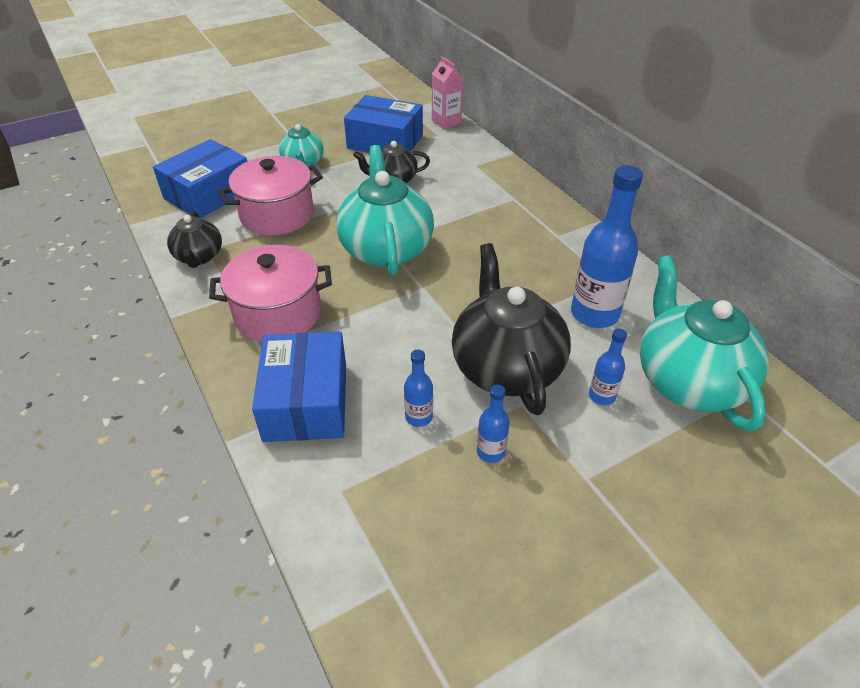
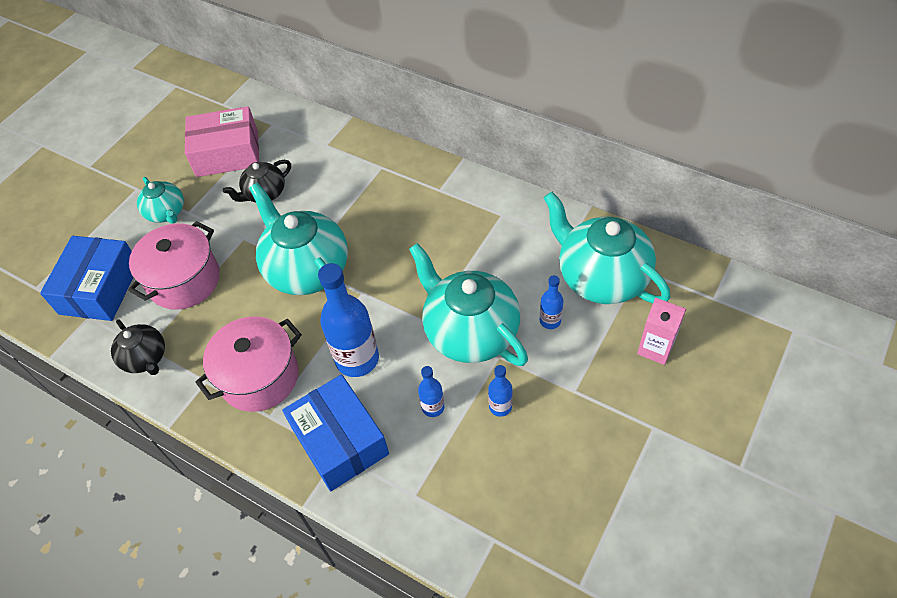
camera: 25 degrees left, 10 degrees up
blue box [344,95,423,153] -> pink box [185,106,259,177]
pink carton [432,56,463,129] -> pink carton moved to [637,297,686,365]
black teapot [452,243,571,415] -> turquoise teapot [409,243,528,366]
blue bottle [571,165,643,328] -> blue bottle moved to [318,263,379,377]

